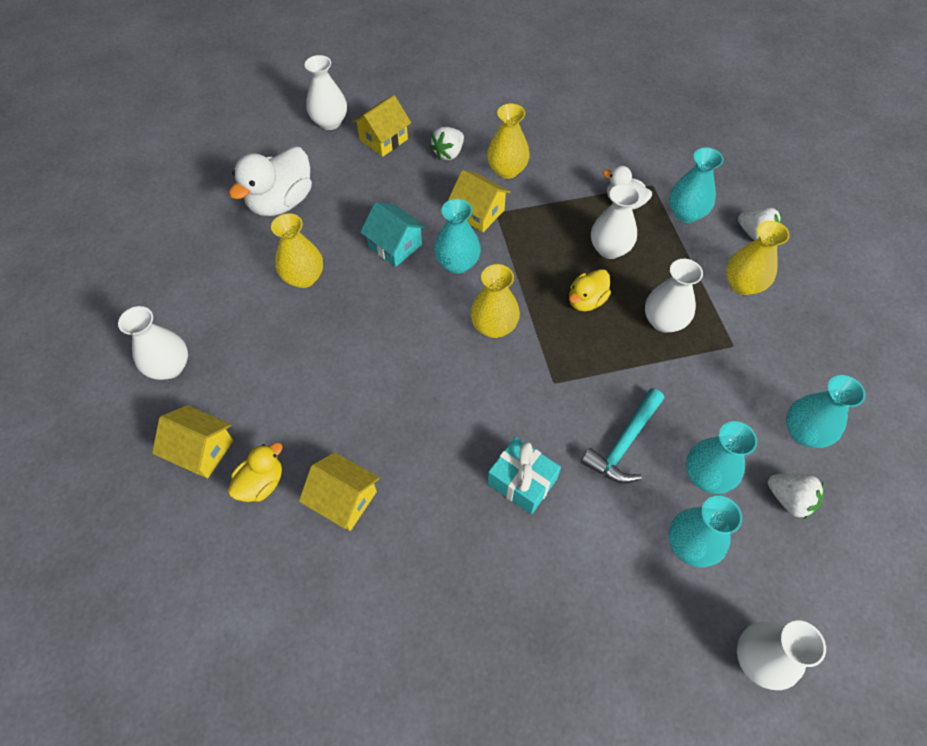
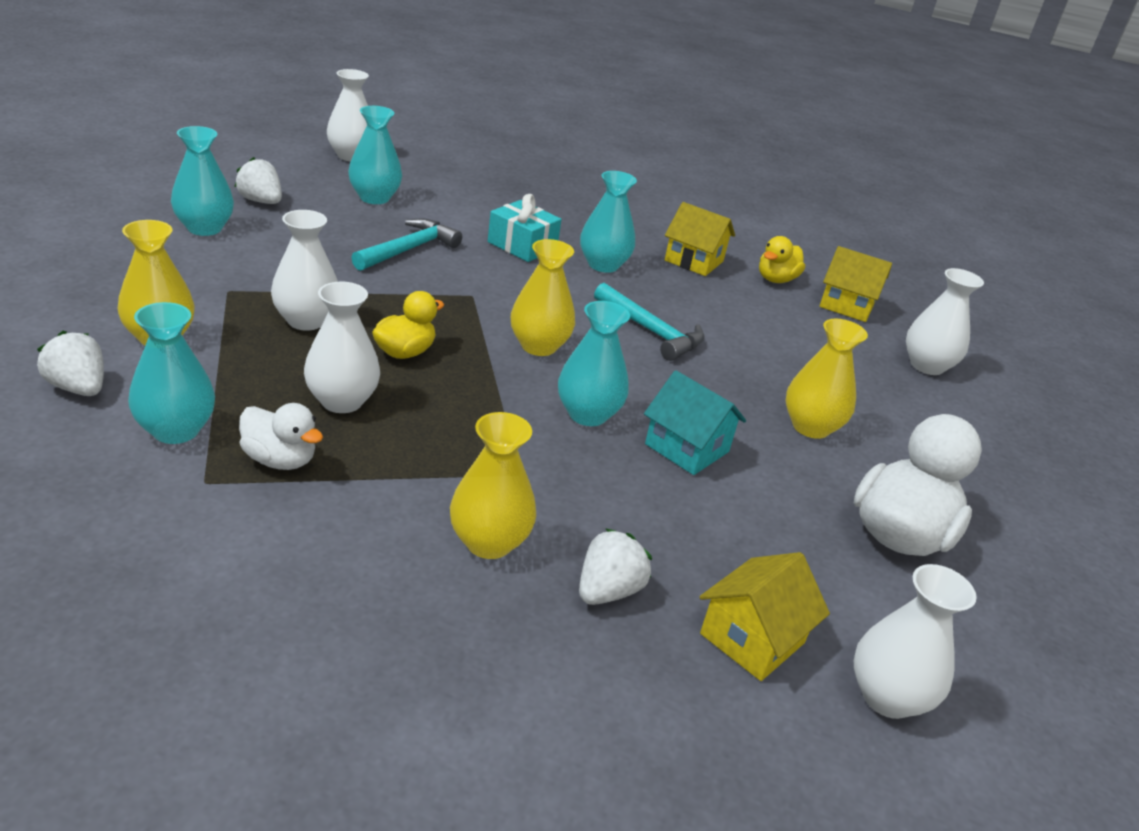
camera: 175 degrees right, 25 degrees down
yellow house [448,170,511,232] -> none
turquoise vase [686,421,757,494] -> turquoise vase moved to [580,171,637,273]
none -> turquoise hammer [594,283,705,361]

